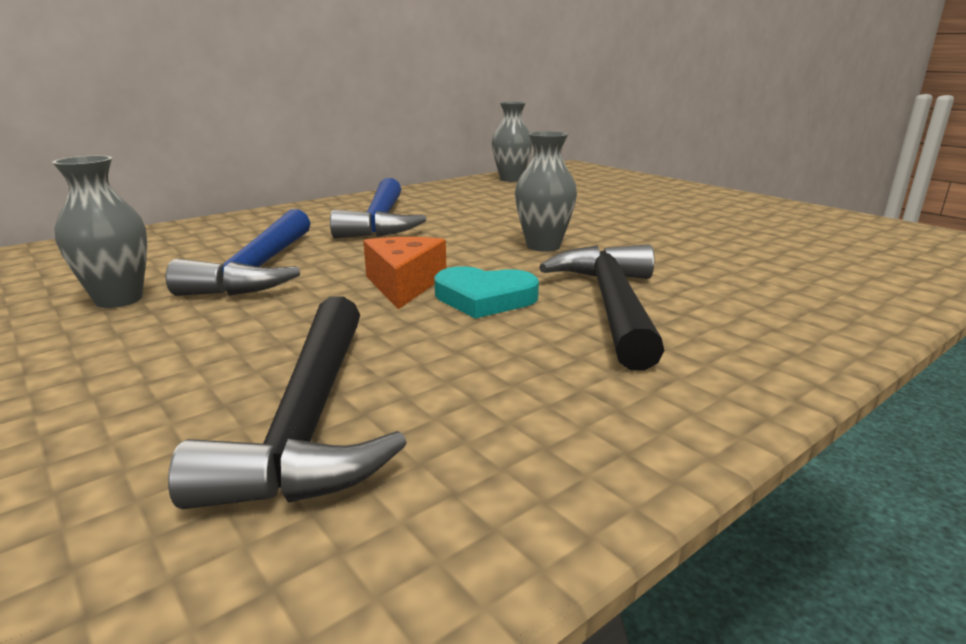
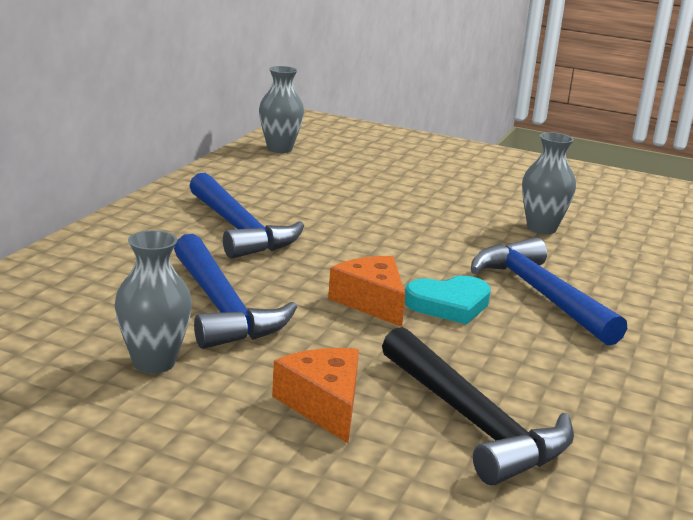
camera: 30 degrees left, 0 degrees up
grey vase [515,131,577,252] -> grey vase moved to [522,132,576,234]
black hammer [539,244,664,371] -> blue hammer [471,237,627,346]
none -> orange cheese [272,348,359,443]

